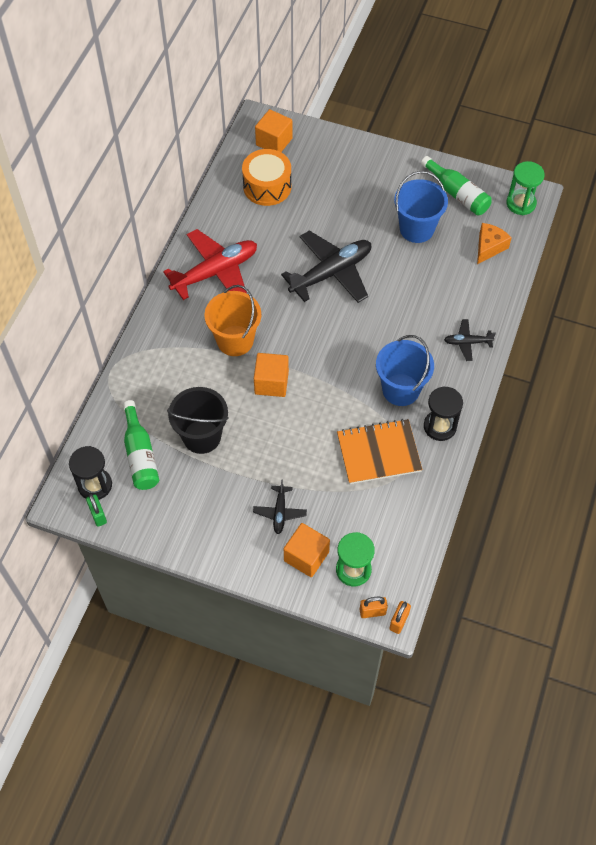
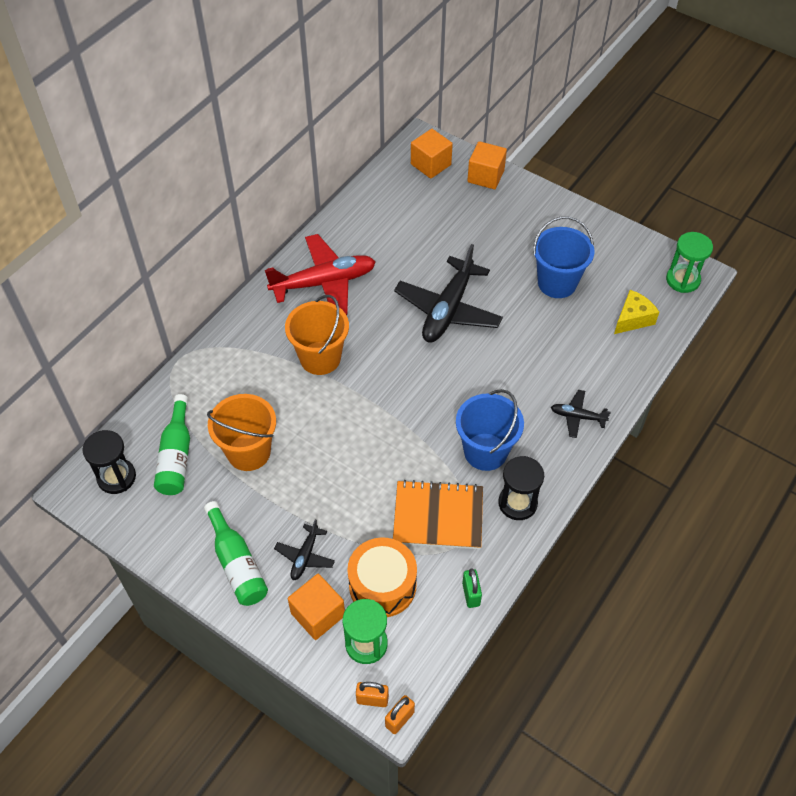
camera: 15 degrees right, 5 degrees down
green padlock [86,494,107,527] -> green padlock moved to [462,568,482,608]
black bucket [167,387,229,454] -> orange bucket [207,394,276,471]
orange drum [242,149,291,206] -> orange drum moved to [347,537,417,617]
orange cube [254,353,289,397] -> orange cube moved to [467,141,507,189]
black plane [281,230,371,303] -> black plane turned 135 degrees clockwise [394,244,503,342]
green bottle [421,156,492,216] -> green bottle moved to [204,501,268,606]
orange cheese [477,223,512,264] -> yellow cheese [614,290,659,334]

